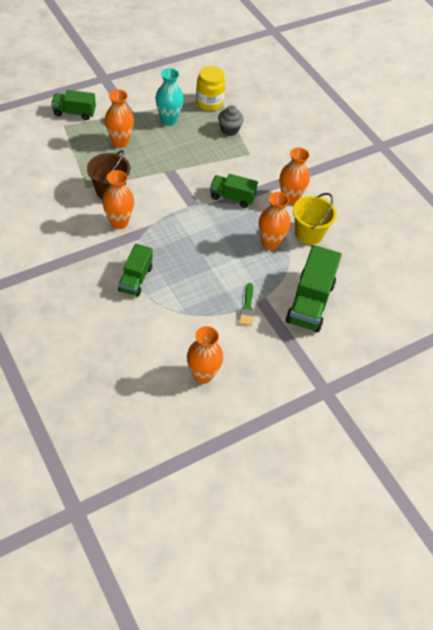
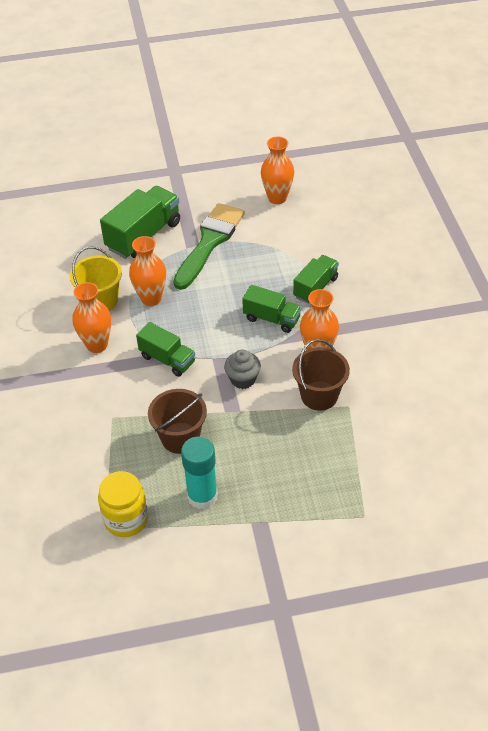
camera: 155 degrees left, 5 degrees down
green truck [51,90,96,120] -> green truck moved to [242,285,301,333]
orange vase [105,90,134,148] -> none
turquoise vase [155,68,184,126] -> turquoise glue stick [181,437,218,509]
grey cupcake [218,105,244,136] -> grey cupcake moved to [224,350,261,389]
green brush [239,283,254,326] -> green brush [173,203,245,290], size x2.28
none -> brown bucket [148,389,207,454]

